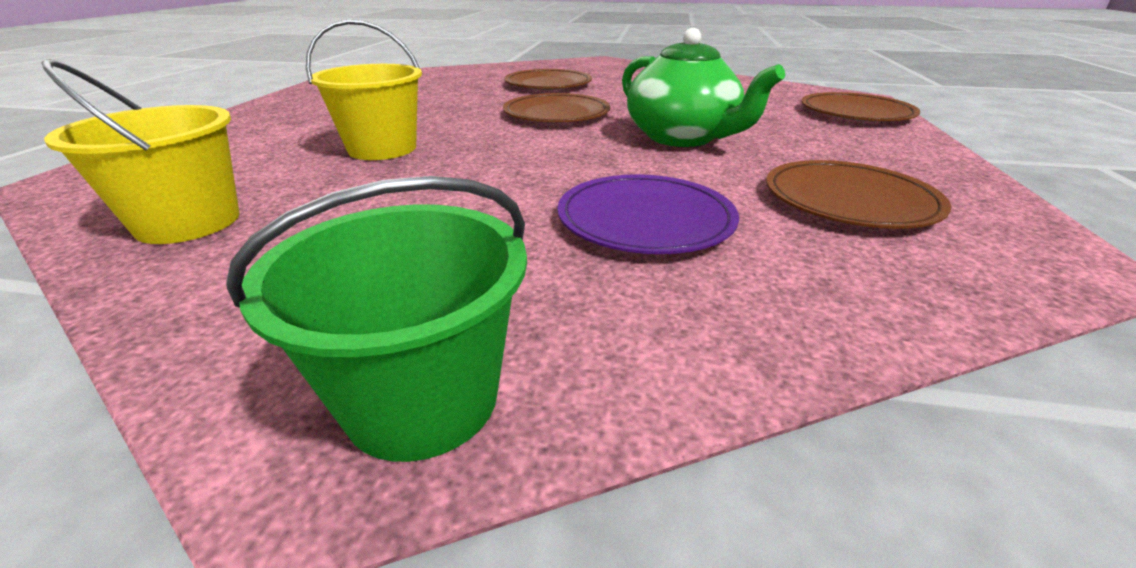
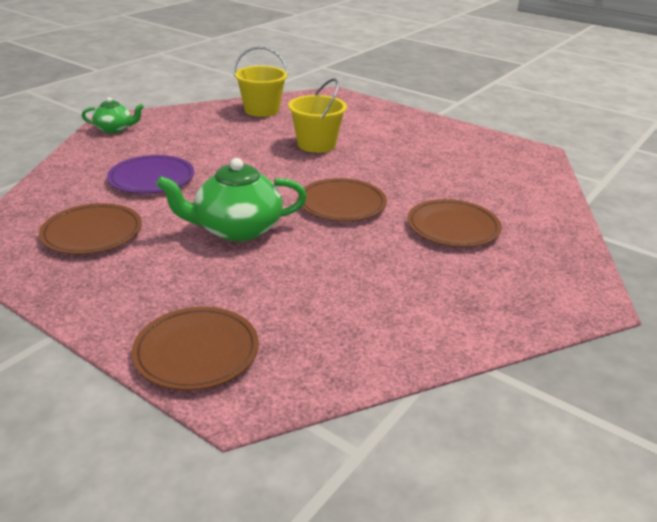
camera: 115 degrees right, 0 degrees up
green bucket [226,176,527,462] -> green teapot [82,97,144,134]

